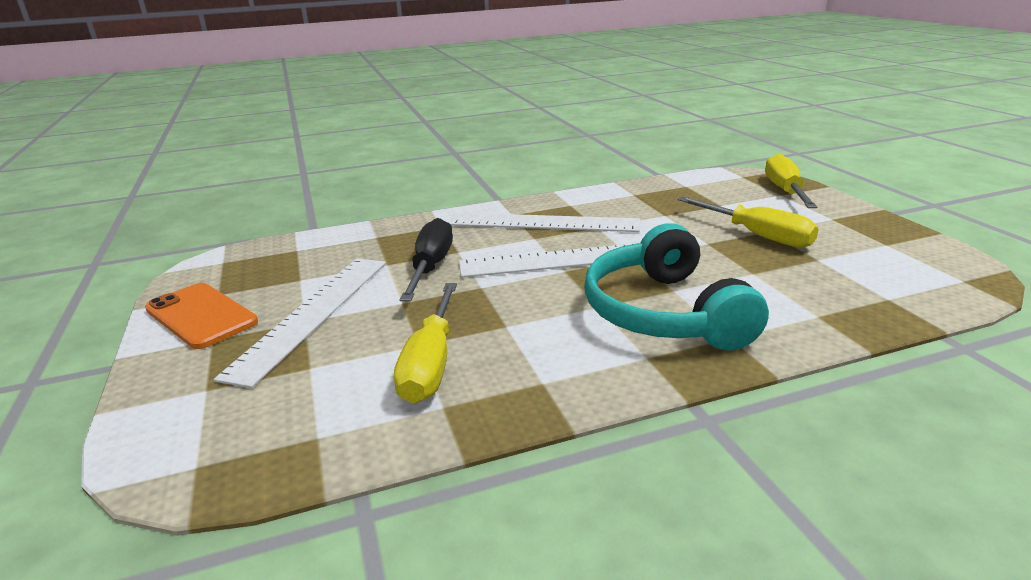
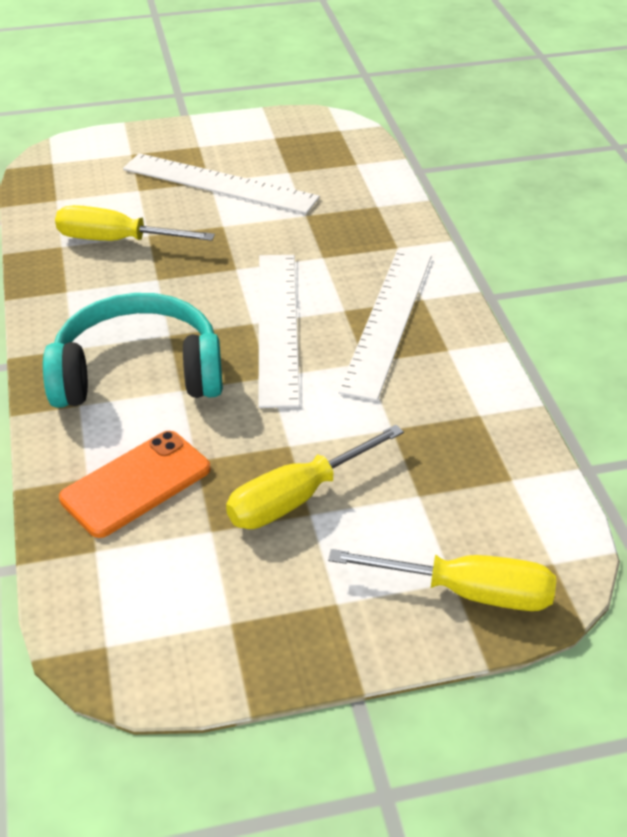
camera: 95 degrees right, 15 degrees up
orange phone [145,283,258,349] -> orange phone moved to [59,431,211,538]
black screwdriver [399,218,453,301] -> none

